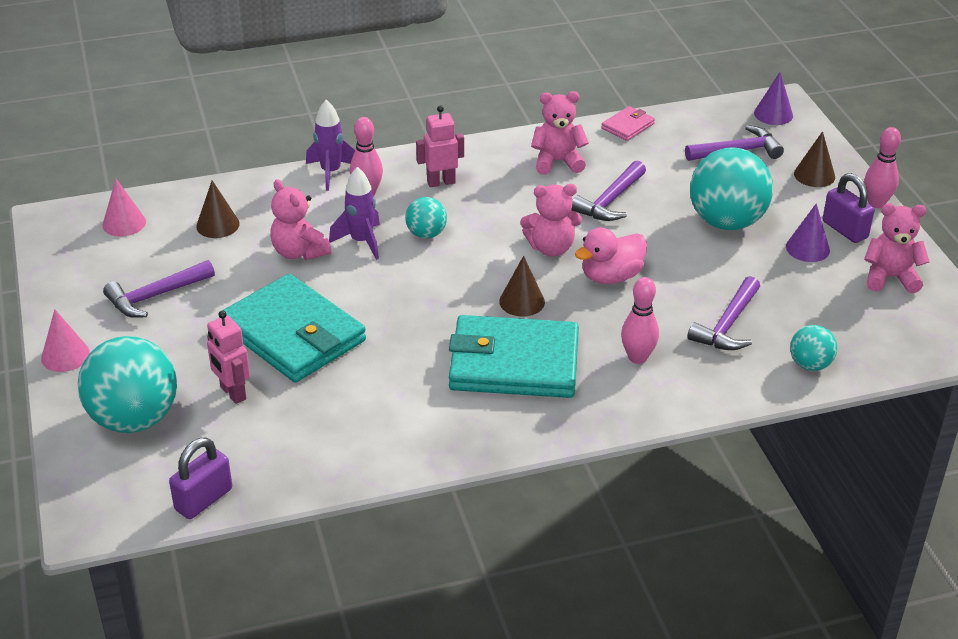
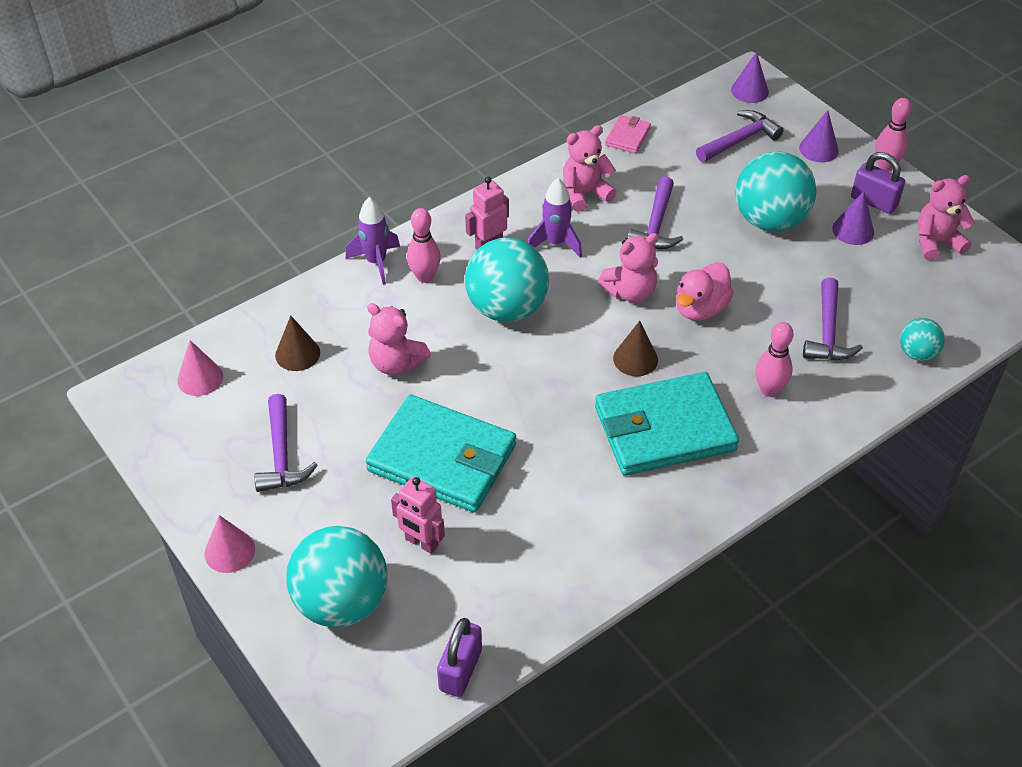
camera: 20 degrees left, 10 degrees up
purple hammer [103,260,215,318] -> purple hammer turned 45 degrees counterclockwise [254,394,318,492]
purple rocket [329,167,380,260] -> purple rocket moved to [528,178,582,258]
turquoise ball [405,197,447,238] -> turquoise ball [465,238,549,322], size x1.99
brown cone [794,131,835,187] -> purple cone [799,110,839,162]

